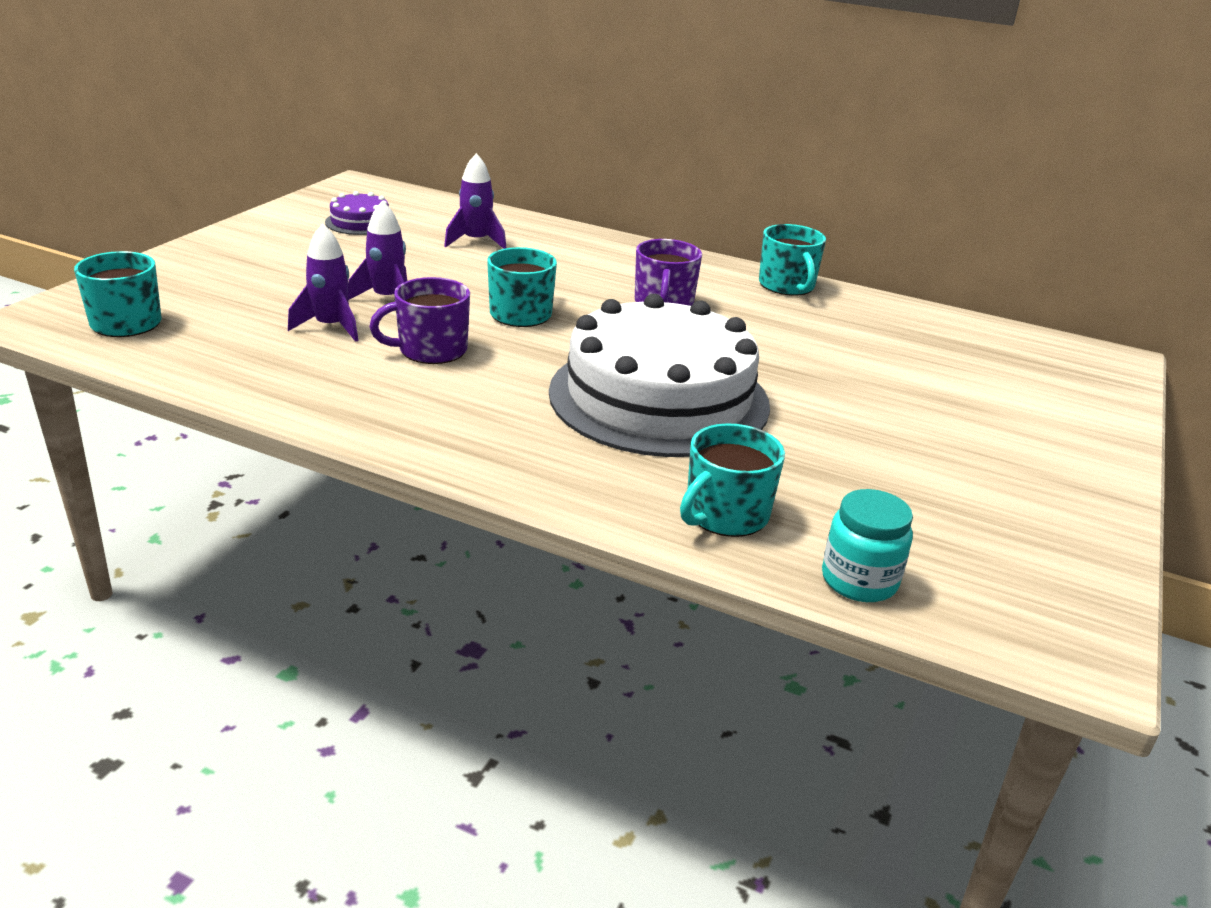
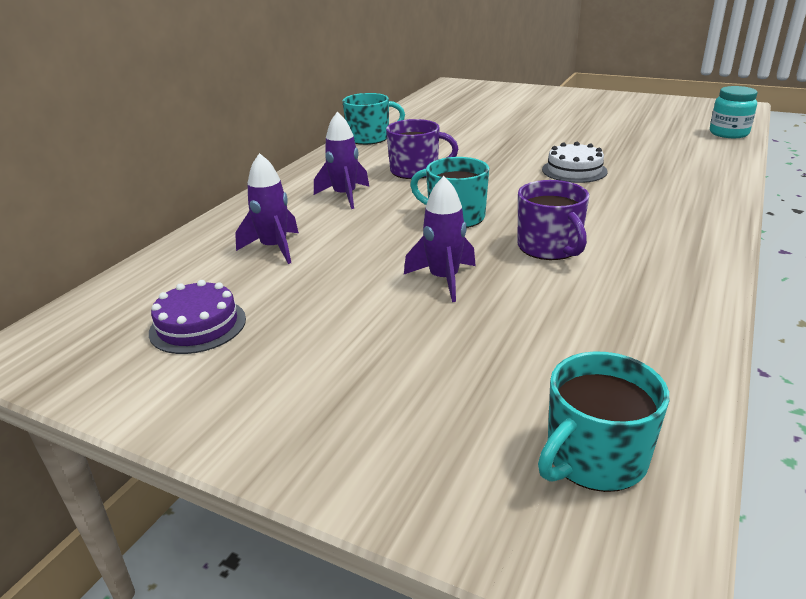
camera: 85 degrees left, 0 degrees up
purple rocket [288,224,359,342] -> purple rocket moved to [314,111,369,209]
white cake [549,294,770,457] -> white cake [542,142,608,183], size x0.42
turquoise mug [680,423,785,537] -> none

